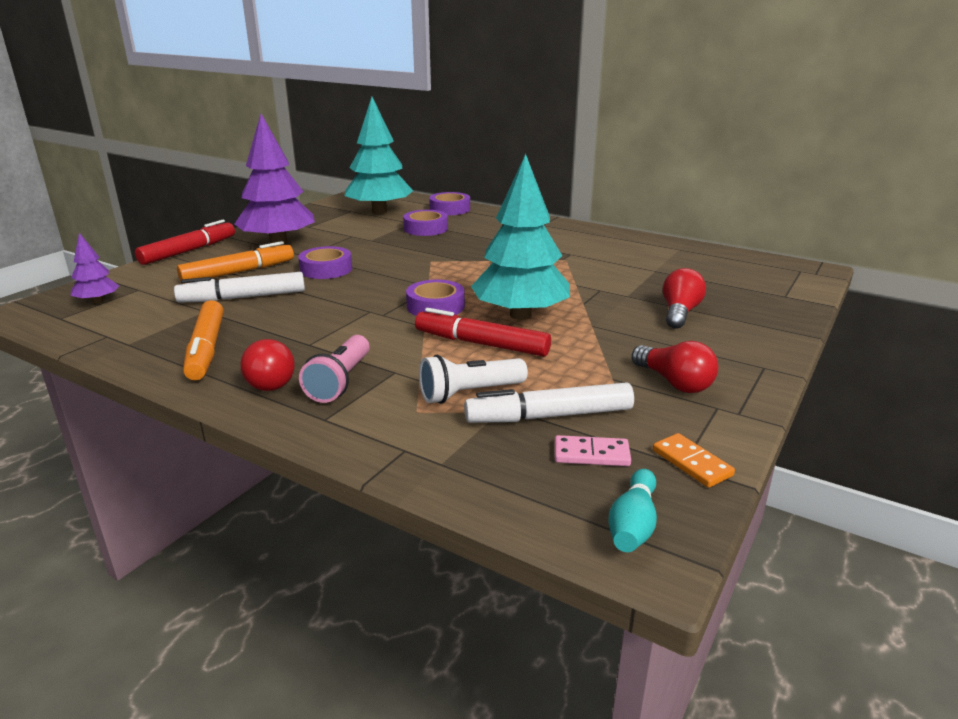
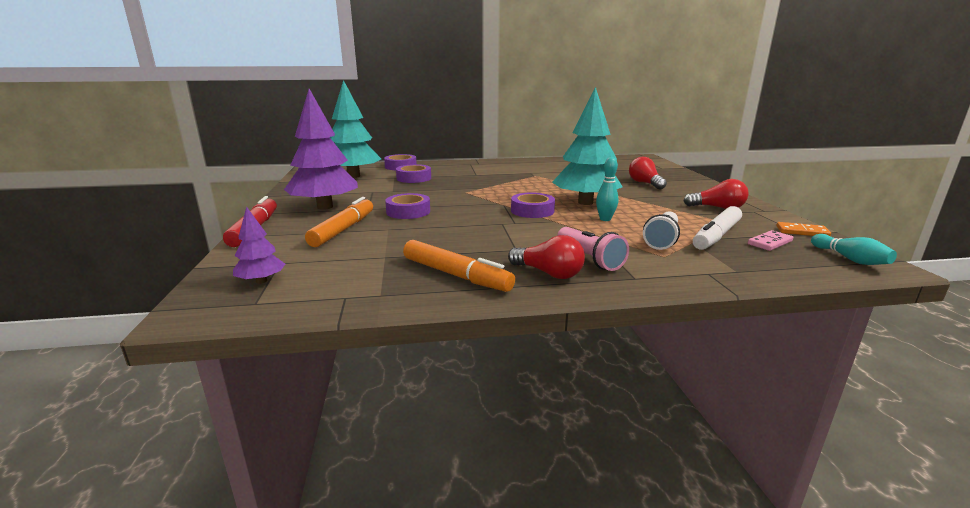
camera: 40 degrees left, 5 degrees down
white marker [174,272,305,303] -> none
red marker [415,308,551,357] -> turquoise bowling pin [596,157,618,221]

